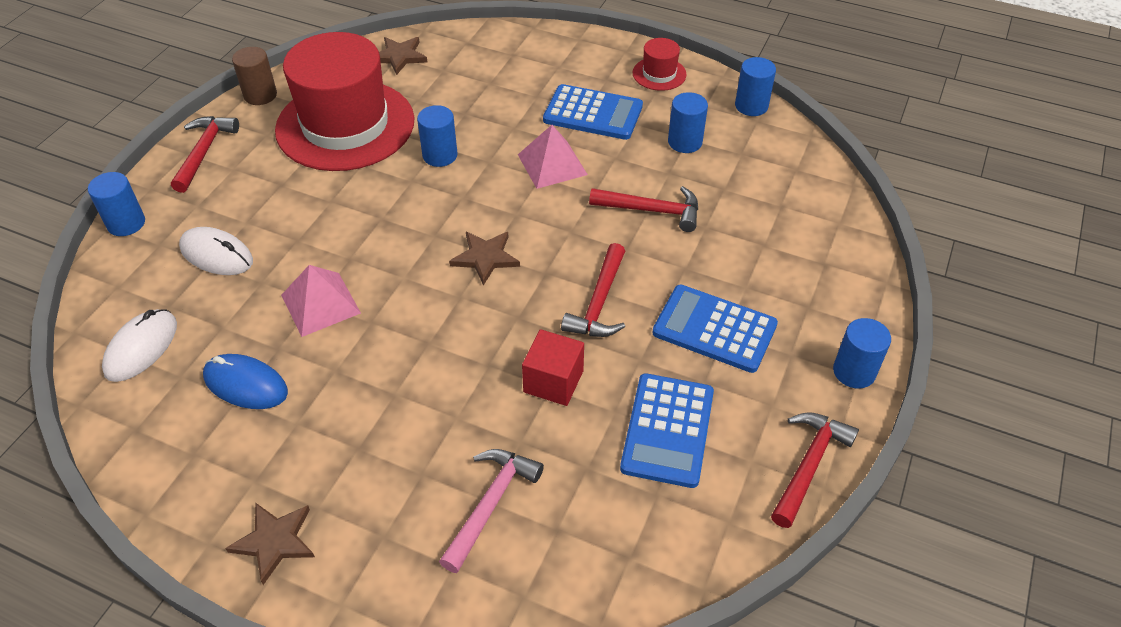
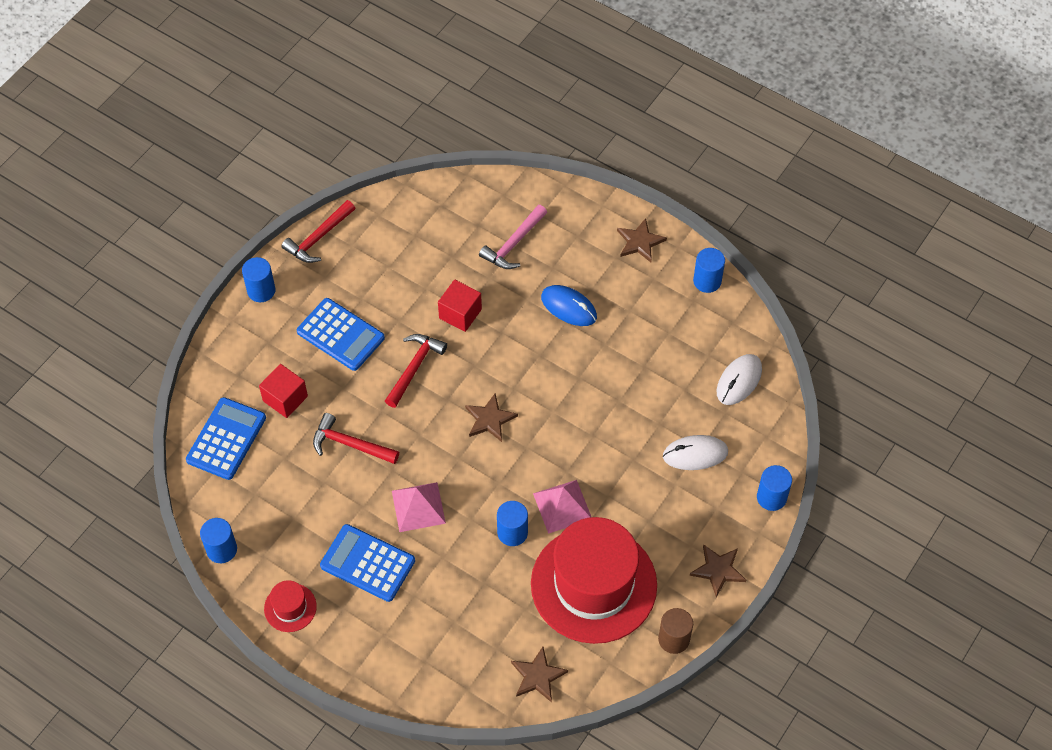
camera: 170 degrees left, 10 degrees up
red hammer [171,116,239,193] -> brown star [690,544,746,597]
white mouse [179,227,253,275] -> white mouse turned 45 degrees counterclockwise [663,435,728,470]
blue mouse [203,354,288,409] -> blue mouse moved to [541,285,597,326]
pink pyramid [281,265,361,337] -> pink pyramid moved to [533,480,591,534]
blue calculator [620,373,714,488] -> blue calculator moved to [186,397,266,480]
blue cylinder [668,92,708,153] -> blue cylinder moved to [693,248,725,293]
none -> red cube [259,364,308,418]

